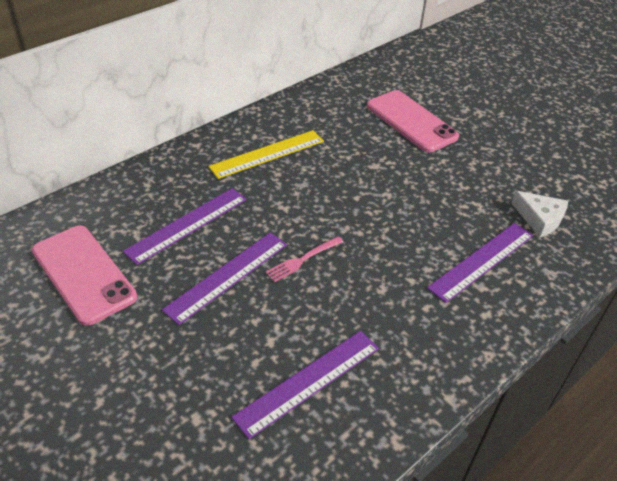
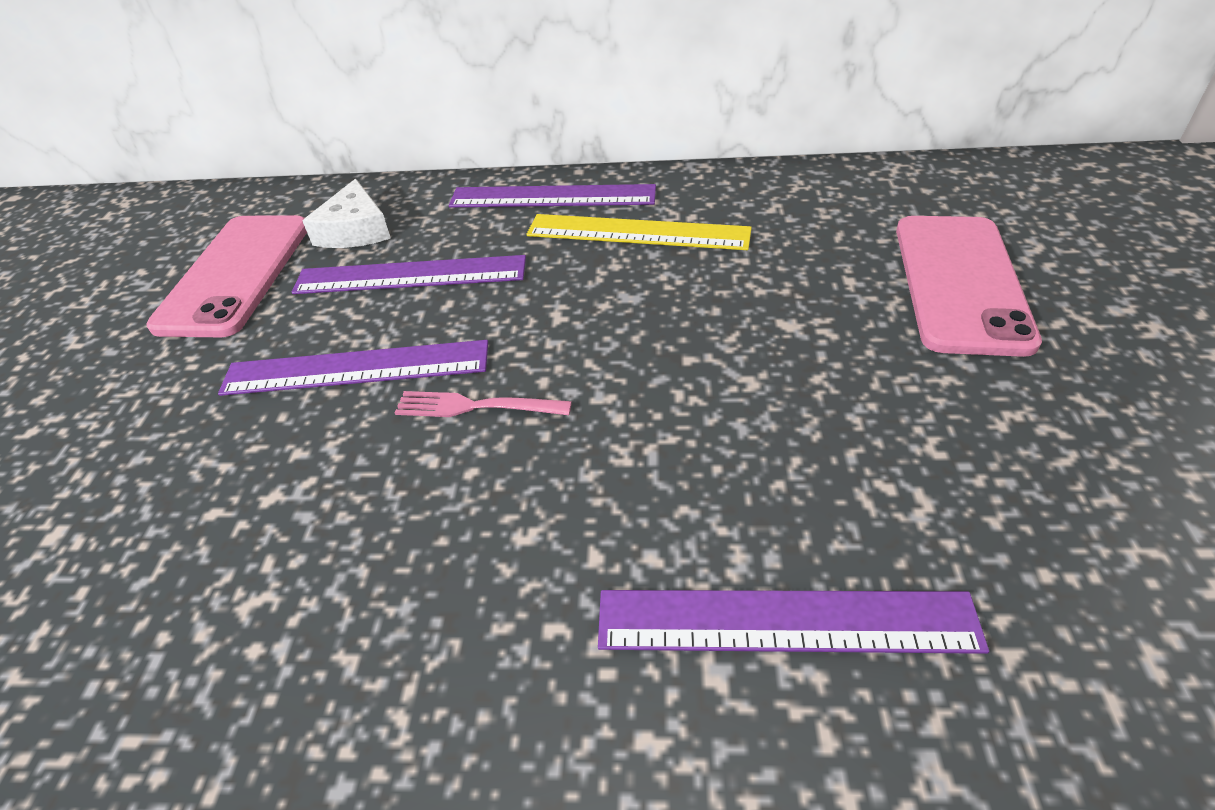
camera: 50 degrees right, 0 degrees up
purple ruler [231,331,379,439] -> purple ruler moved to [449,184,656,207]
white cheese [511,191,568,237] -> white cheese moved to [302,179,391,248]

